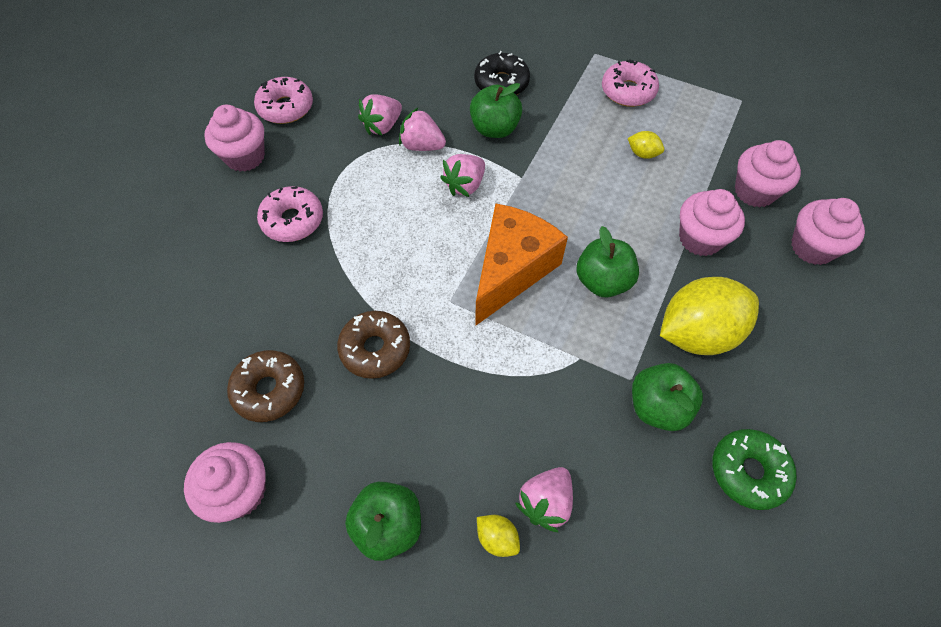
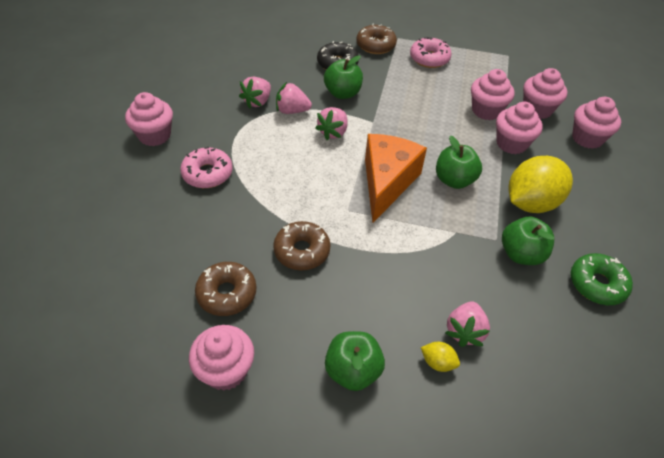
camera: 15 degrees left, 10 degrees down
pink donut [254,77,313,124] -> none
yellow lemon [628,131,664,159] -> none
none -> brown donut [356,23,397,54]
none -> pink cupcake [471,69,514,120]

